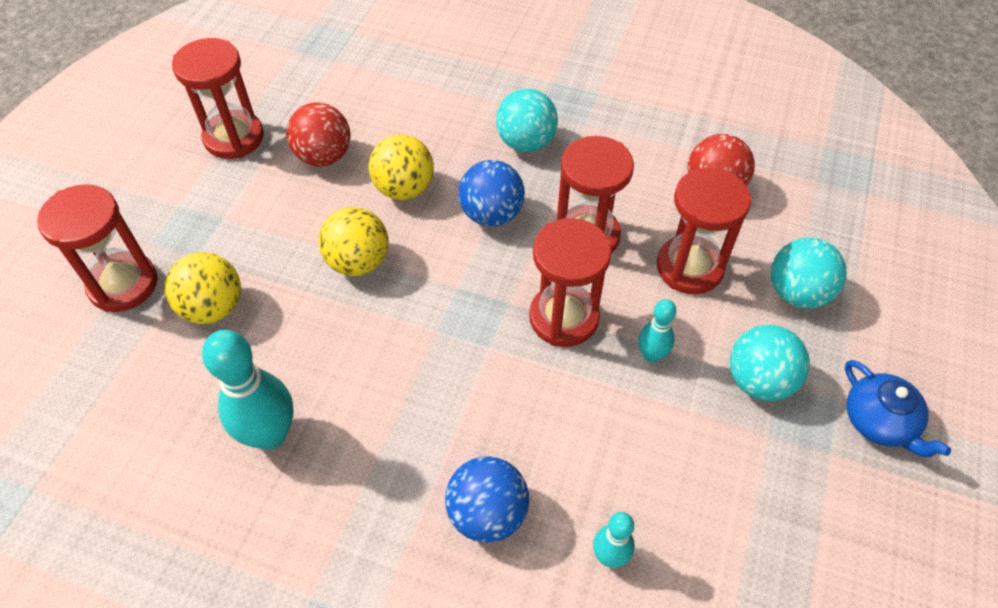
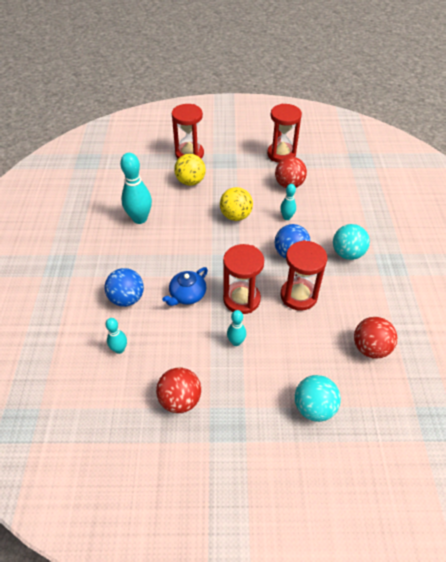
camera: 70 degrees right, 5 degrees down
yellow ball [369,135,434,200] -> turquoise bowling pin [280,184,296,220]
red hourglass [657,167,752,294] -> none
turquoise ball [730,325,810,401] -> none
blue teapot [845,360,951,457] -> blue teapot moved to [162,267,208,306]
none -> red ball [156,367,201,413]

